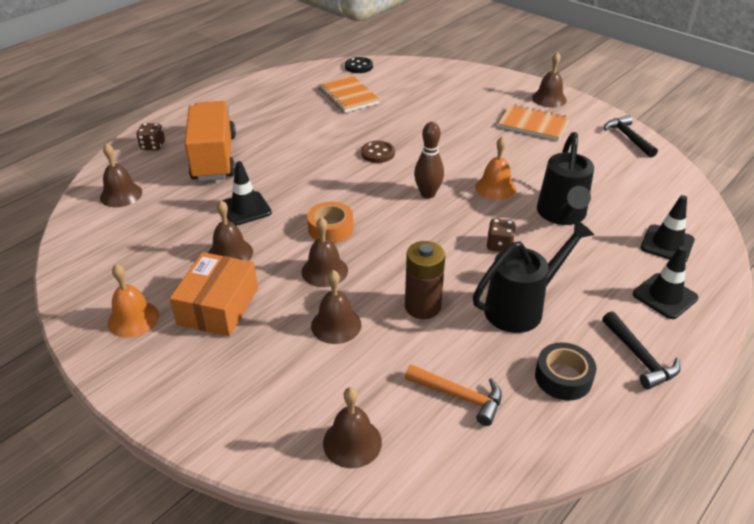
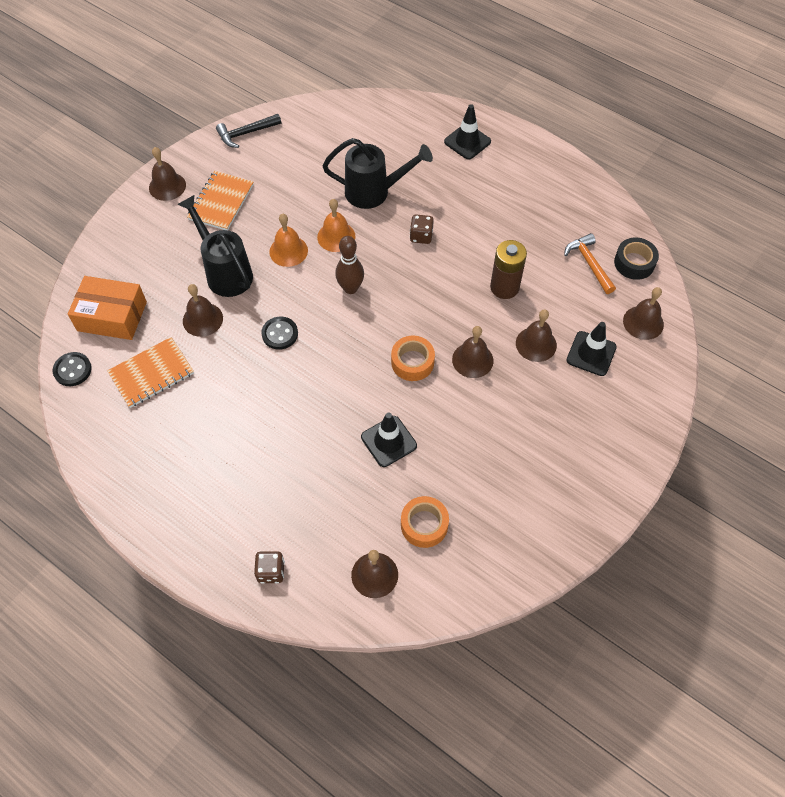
camera: 95 degrees left, 20 degrees up
orange bell [108,264,159,338] -> orange bell moved to [269,214,308,267]
orange box [169,252,258,336] -> orange box moved to [68,276,147,340]
orange truck [184,101,236,181] -> none
brown bell [208,200,253,261] -> brown bell moved to [183,284,223,337]
brown button [361,141,395,163] -> black button [261,317,298,350]
orange hammer [405,365,502,426] -> orange hammer turned 45 degrees counterclockwise [564,233,616,294]
black watering can [473,219,594,333] -> black watering can moved to [177,195,253,297]
black tape [535,342,597,401] -> black tape moved to [614,238,659,280]
black hammer [602,311,681,389] -> none
black traffic cone [641,195,695,262] -> black traffic cone moved to [566,322,617,376]
none -> orange tape [401,496,449,548]

